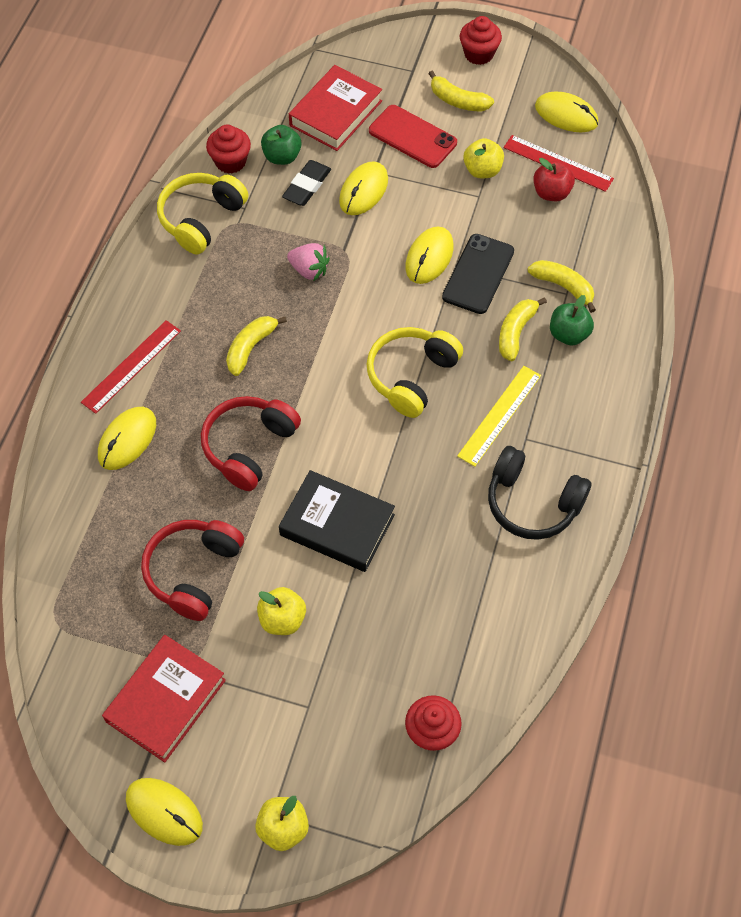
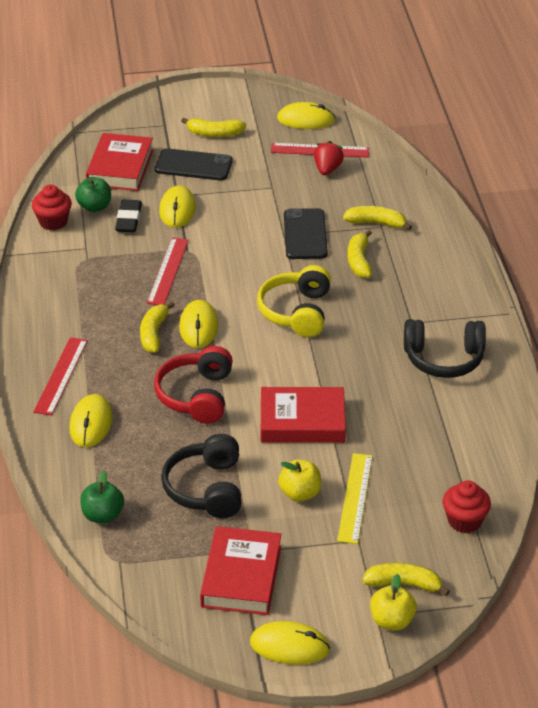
camera: 25 degrees left, 20 degrees down
red headphones [141,520,244,621] -> black headphones [161,434,242,518]
yellow headphones [157,173,249,255] -> none
black book [279,470,395,572] -> red book [261,387,346,443]
pink strawberry [287,243,330,281] -> red ruler [147,237,189,305]
red phone [369,105,457,168] -> black phone [155,148,233,181]
yellow mouse [405,226,454,284] -> yellow mouse moved to [179,300,219,348]
yellow ruler [457,366,541,467] -> yellow ruler moved to [337,453,373,544]
red cupcake [460,16,502,65] -> none
yellow apple [463,138,504,178] -> none
red apple [533,158,575,201] -> red strawberry [314,141,344,175]
green apple [550,295,594,346] -> green apple moved to [80,470,124,523]
none -> yellow banana [362,563,450,596]

